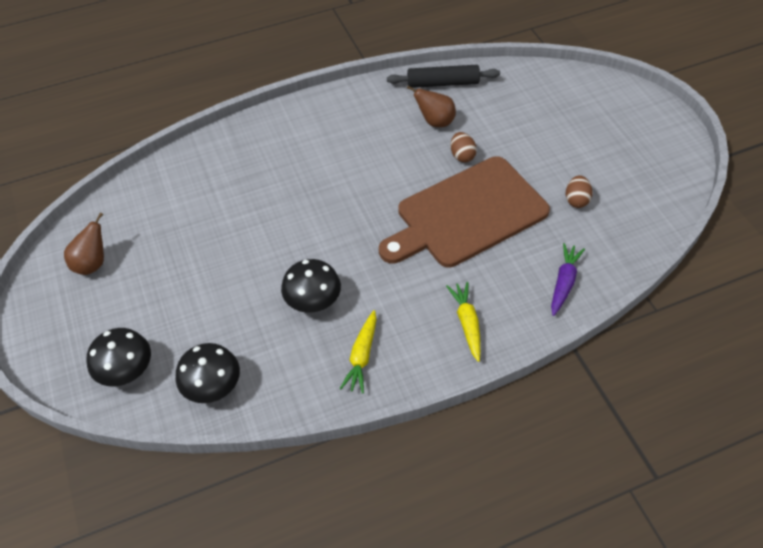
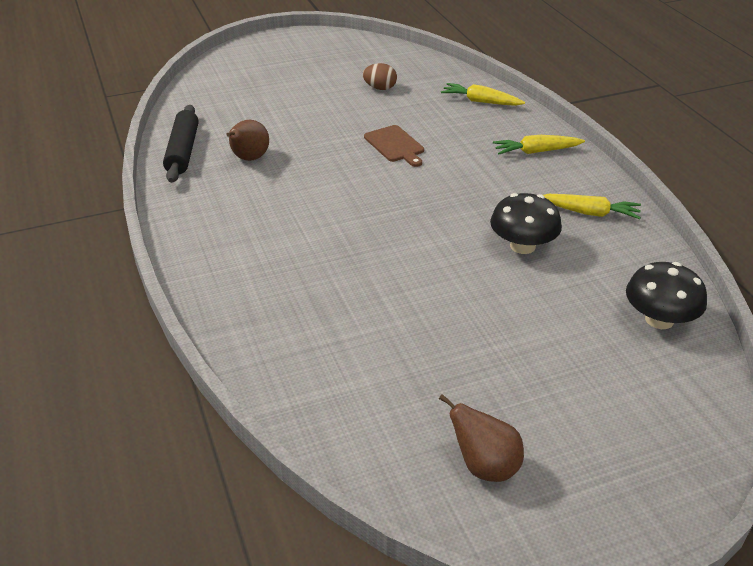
camera: 90 degrees left, 15 degrees down
black mushroom [87,328,151,386] -> none
brown cutting board [379,156,550,268] -> brown cutting board [364,125,424,167], size x0.40
brown egg [451,132,477,162] -> none
purple carrot [551,243,585,316] -> yellow carrot [441,83,525,106]

